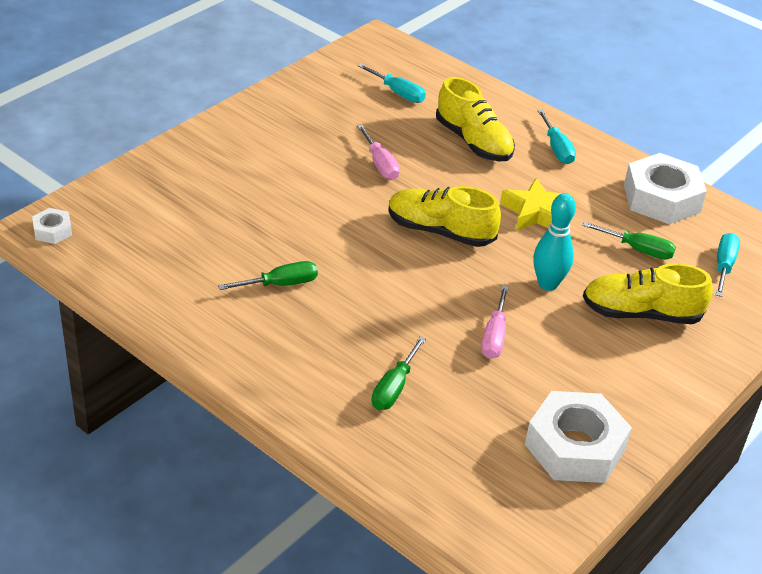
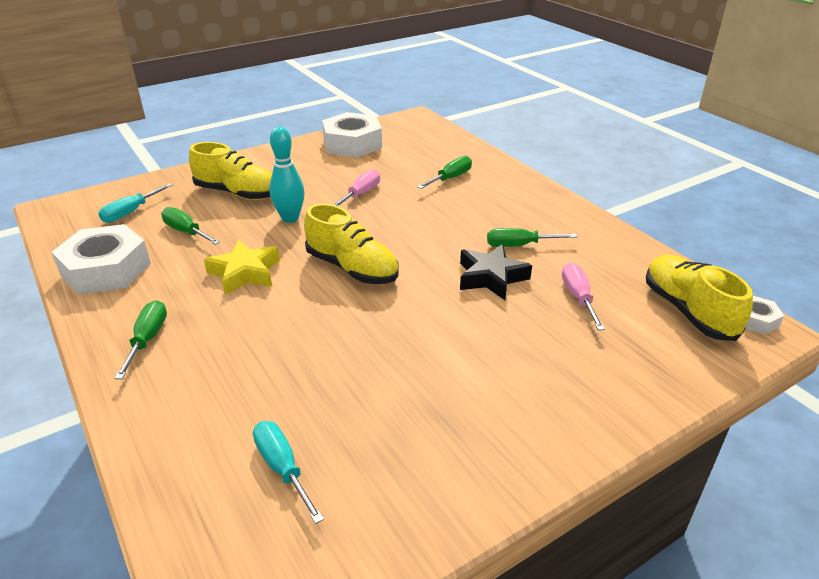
camera: 160 degrees left, 5 degrees down
pink screwdriver [357,125,400,180] -> pink screwdriver moved to [562,263,605,330]
yellow shoe [436,77,515,161] -> yellow shoe moved to [646,255,753,341]
turquoise screwdriver [537,110,576,164] -> green screwdriver [114,300,167,379]
none -> black star [460,244,532,300]

